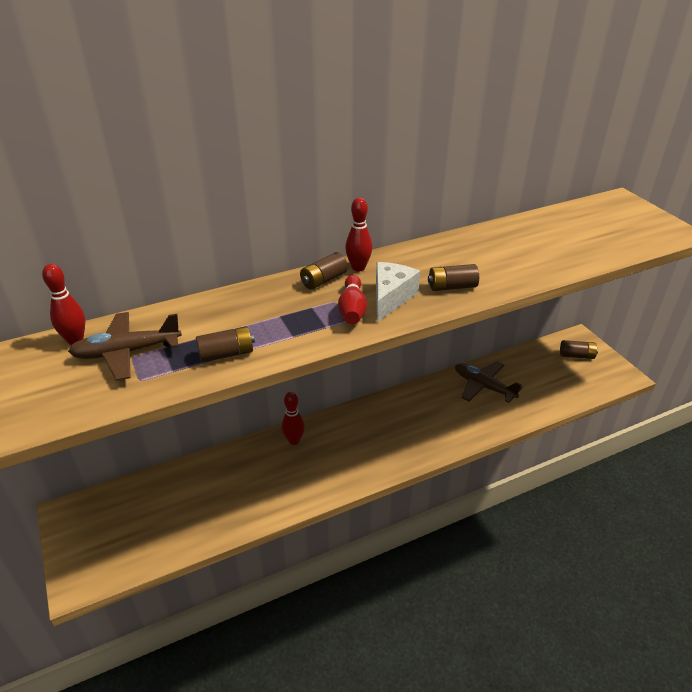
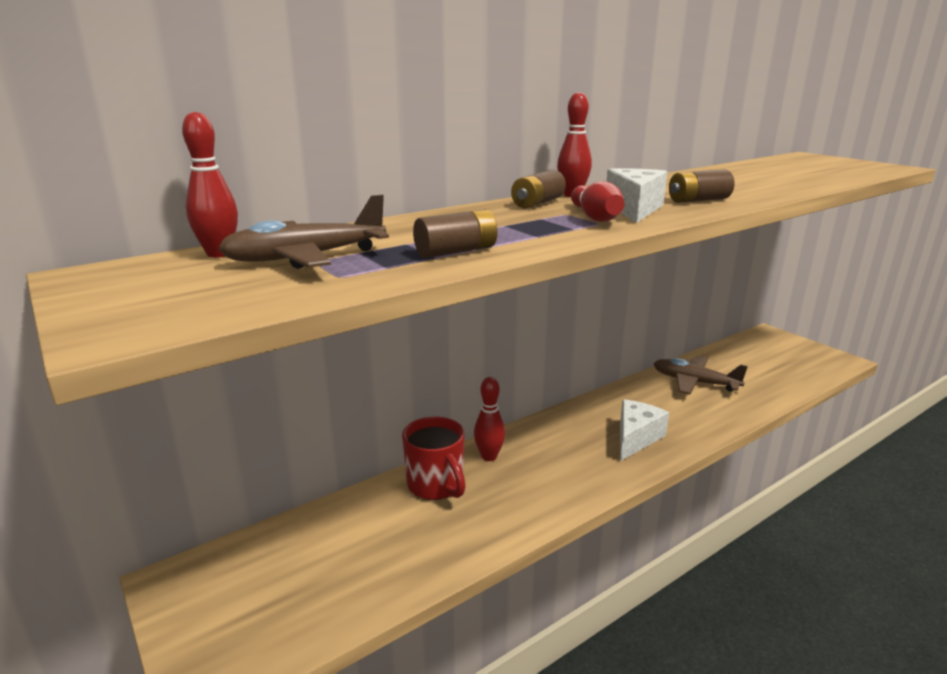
camera: 10 degrees left, 15 degrees down
brown battery [560,340,598,359] -> none
none -> red mug [402,417,466,500]
none -> white cheese [620,399,669,461]

